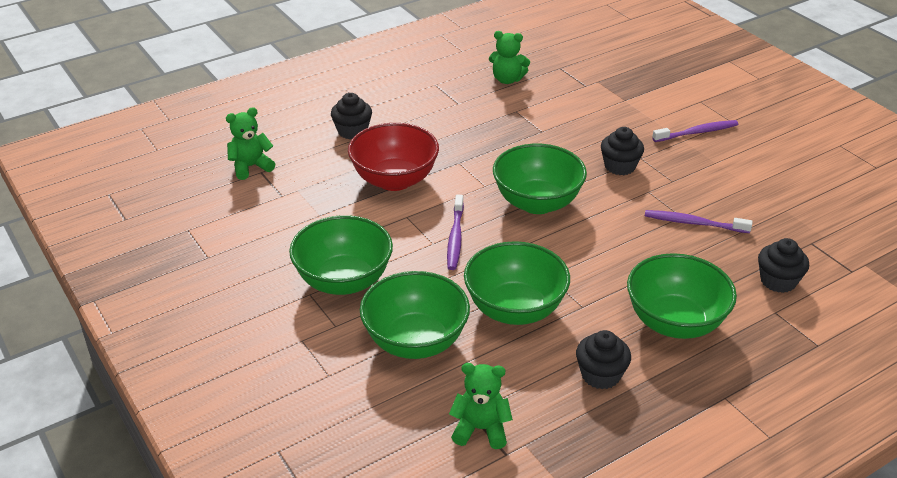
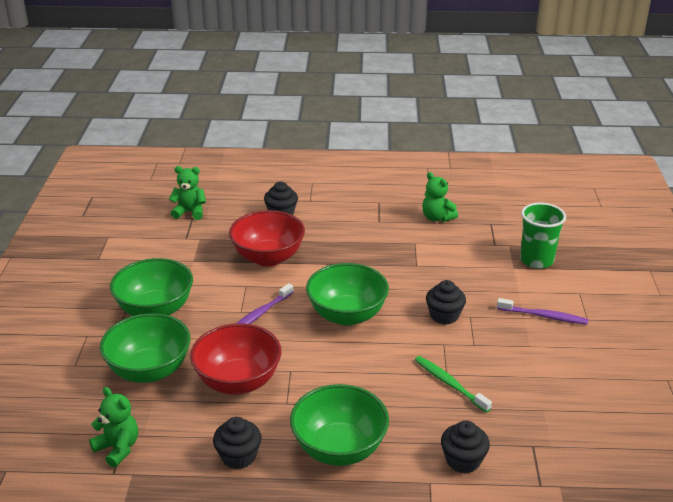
camera: 35 degrees right, 5 degrees down
green bowl [464,241,570,325] -> red bowl [190,323,281,395]
purple toothbrush [645,210,752,233] -> green toothbrush [415,356,492,413]
none -> green cup [520,203,566,269]

